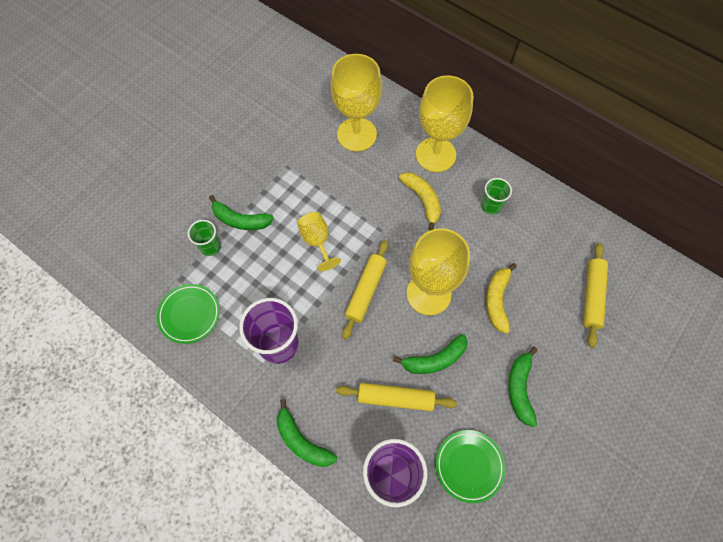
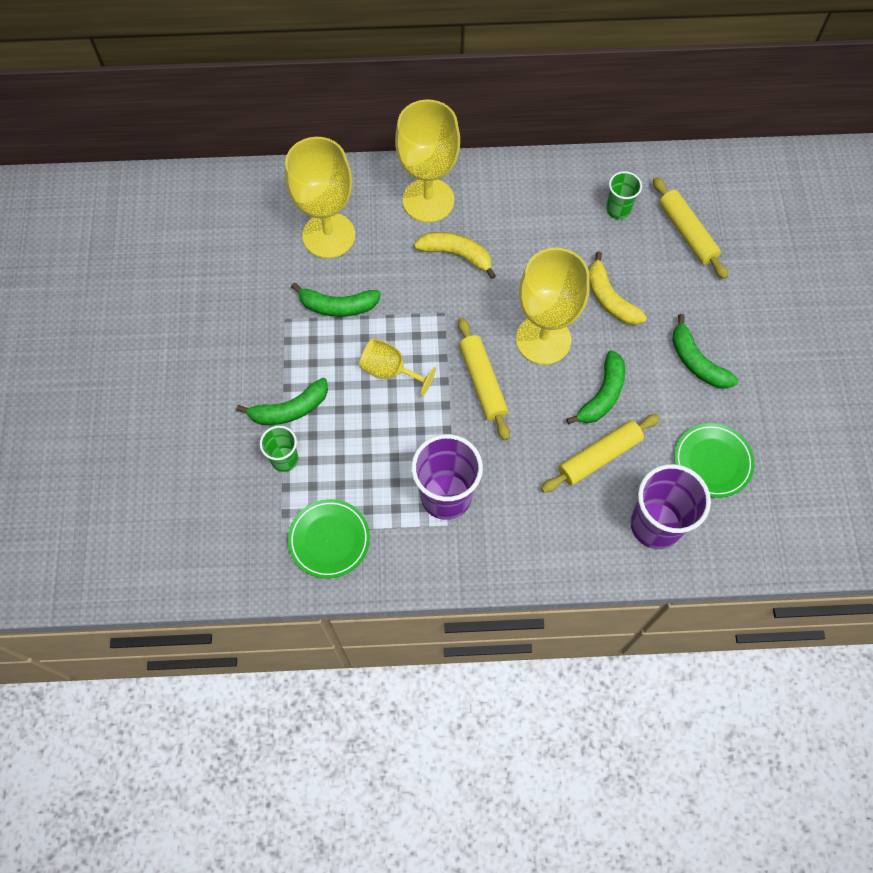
camera: 40 degrees left, 0 degrees up
green banana [277,399,337,467] -> green banana moved to [291,283,381,317]
green cup [481,178,512,215] -> green cup moved to [606,171,642,219]

